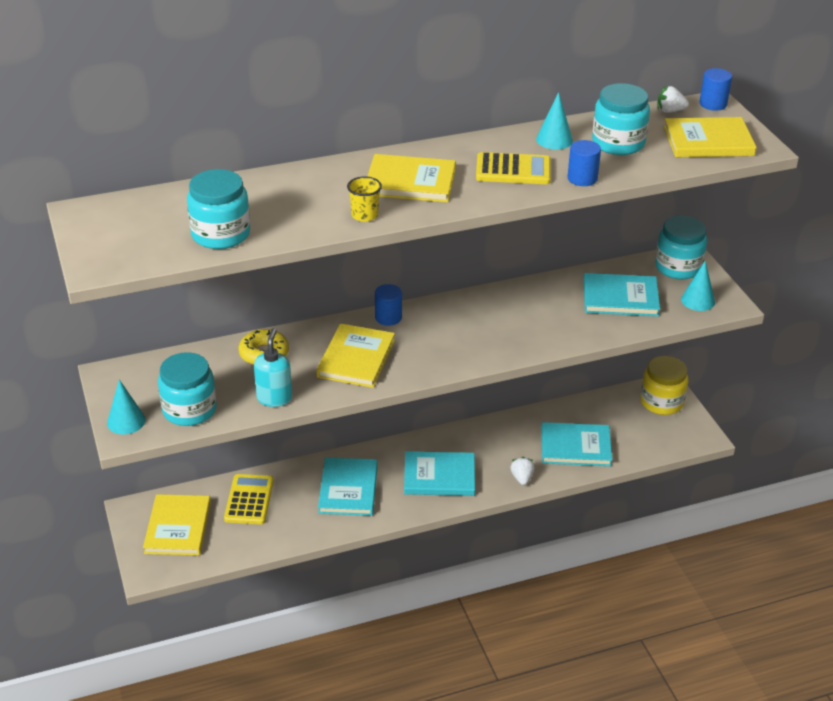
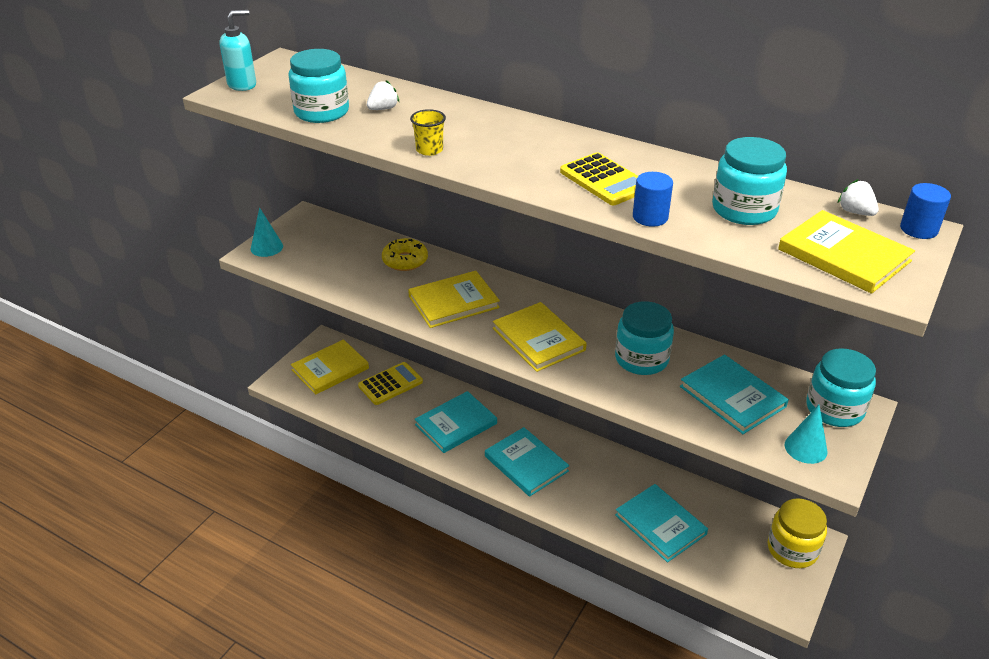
camera: 50 degrees right, 0 degrees up
turquoise jar [158,352,217,426] -> turquoise jar moved to [615,301,674,375]
turquoise soap dispenser [254,328,292,407] -> turquoise soap dispenser moved to [220,10,256,91]
yellow book [367,154,456,203] -> yellow book moved to [493,302,587,372]
blue cylinder [375,284,402,326] -> none
white strawberry [510,457,535,485] -> white strawberry moved to [367,80,399,110]
turquoise cone [536,92,573,150] -> none

